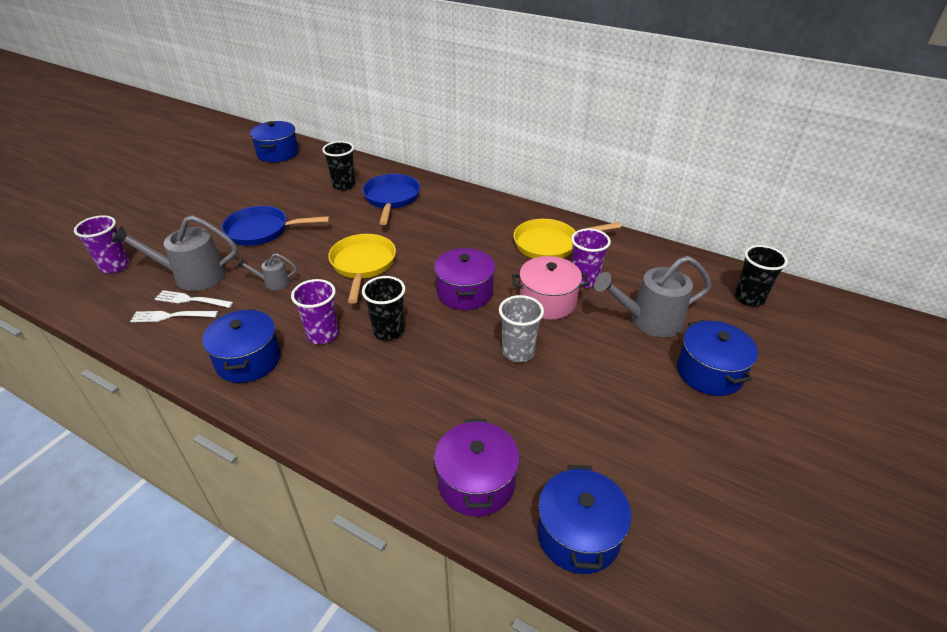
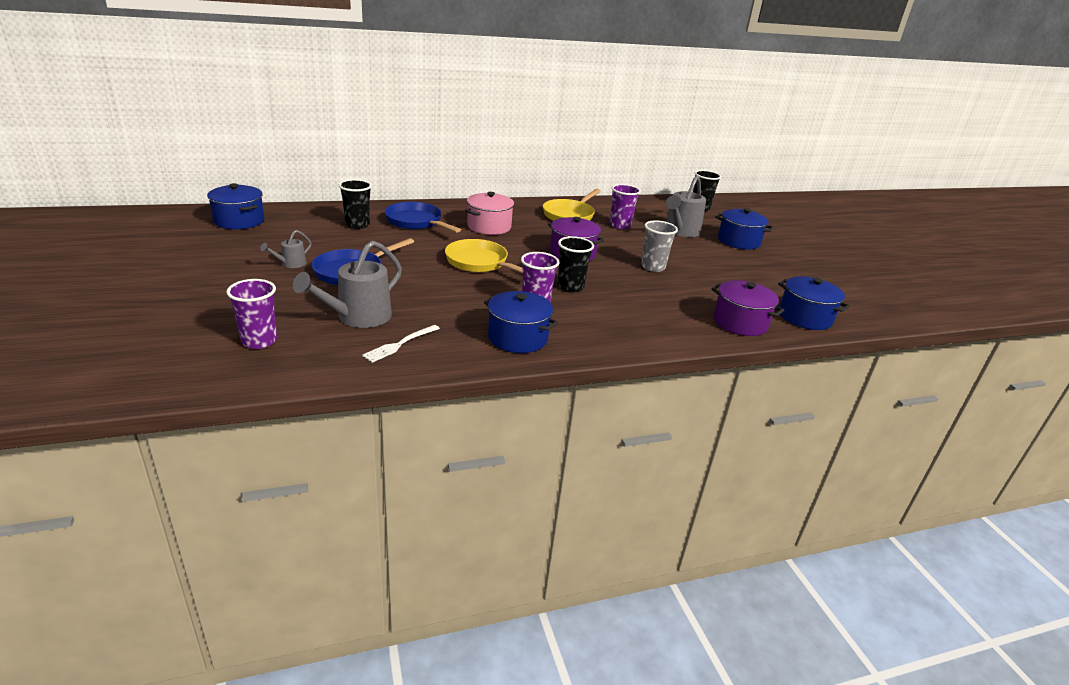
camera: 50 degrees left, 10 degrees down
white fork [155,290,233,308] -> none
grey watering can [237,253,297,290] -> grey watering can moved to [260,230,311,268]
pink pot [512,256,589,320] -> pink pot moved to [465,192,514,235]

